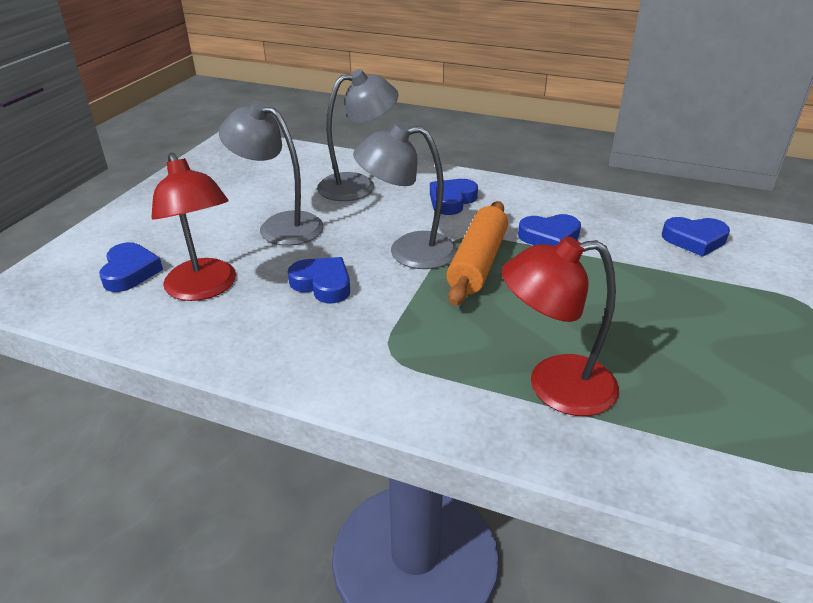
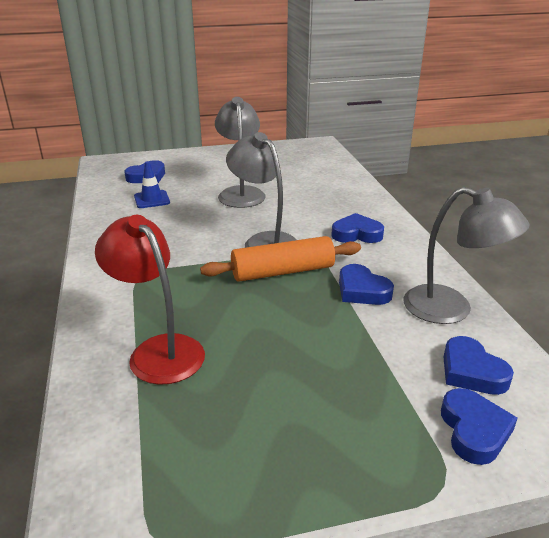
camera: 55 degrees right, 5 degrees down
red lamp [151,153,236,301] -> blue traffic cone [134,161,170,208]
blue heart [288,257,350,303] -> blue heart moved to [441,388,518,465]
grey lamp [317,69,398,201] -> grey lamp moved to [403,187,529,324]

